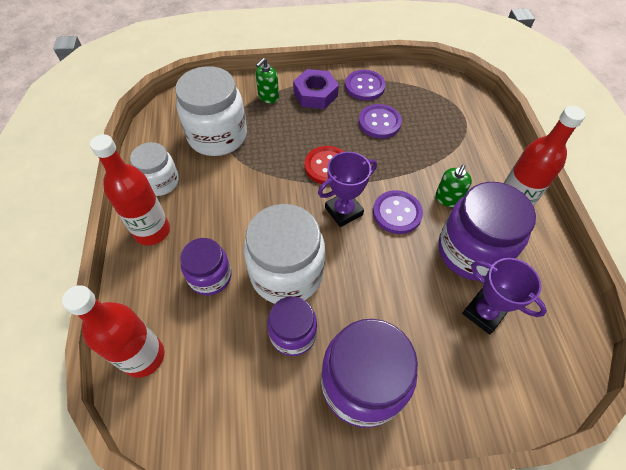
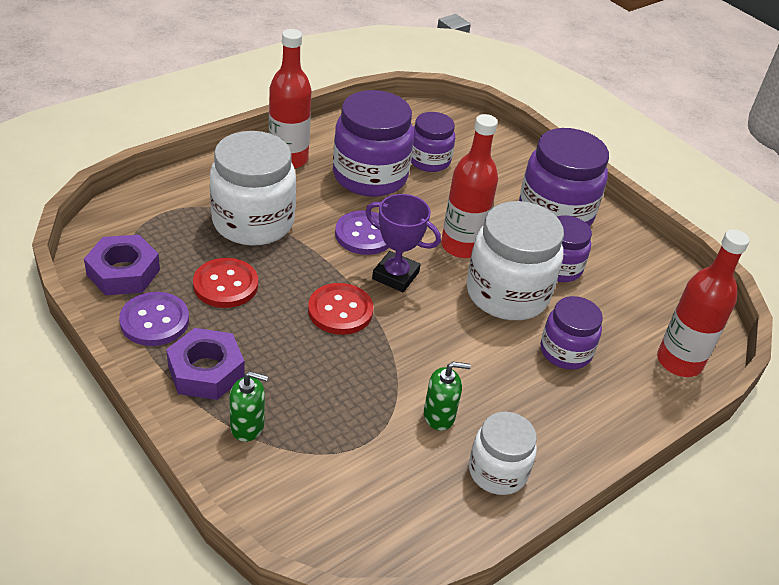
camera: 125 degrees left, 15 degrees down
red bottle [90,134,170,245] -> red bottle moved to [441,114,498,258]
white jar [175,66,247,156] -> white jar moved to [210,131,296,246]
purple button [359,104,402,139] -> red button [193,258,258,308]
green soap dispenser [435,165,472,207] -> green soap dispenser moved to [424,362,471,431]
purple trophy [462,258,547,334] -> purple jar [411,112,455,172]
none -> purple nut [84,235,160,296]

